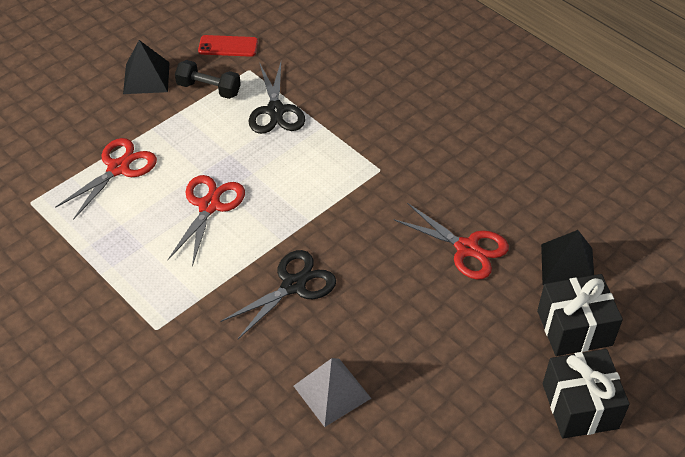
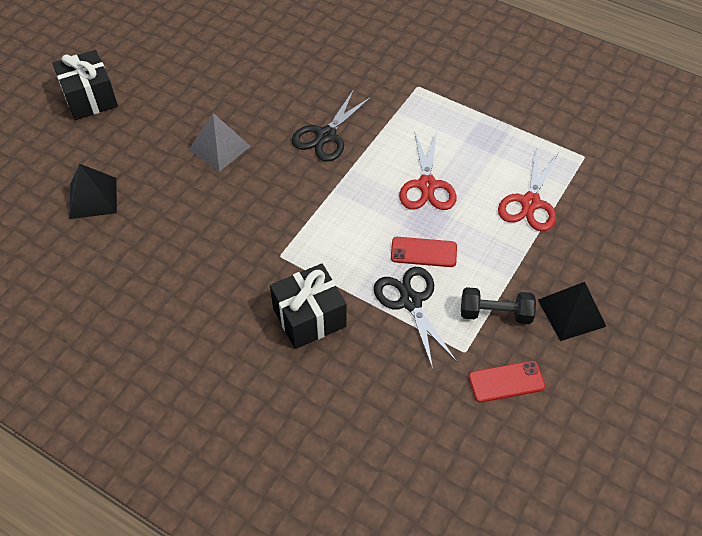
camera: 165 degrees right, 5 degrees up
grey pyramid [294,358,371,427] -> grey pyramid moved to [189,113,251,172]
red scissors [394,203,509,280] -> none
black gift [537,274,623,356] -> black gift moved to [270,263,347,349]
none -> red phone [391,237,457,267]

